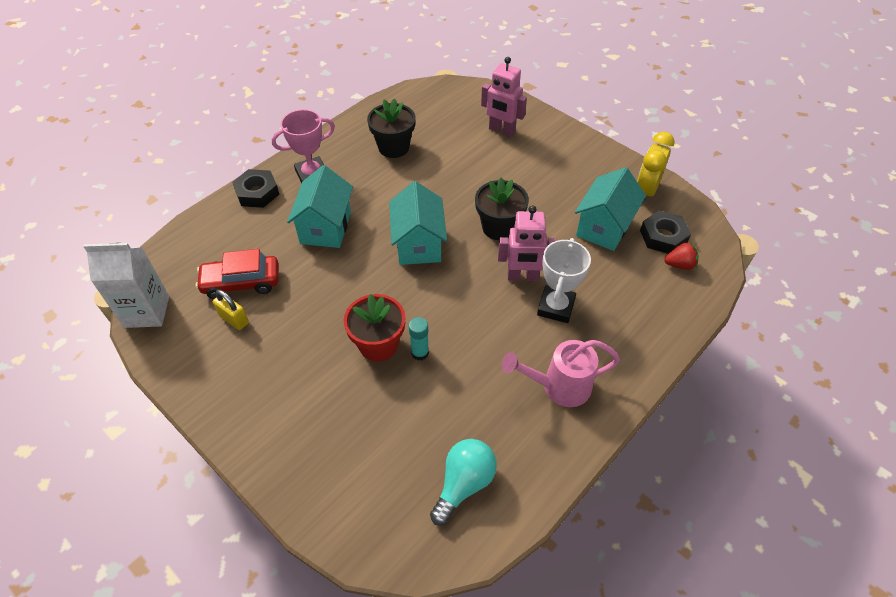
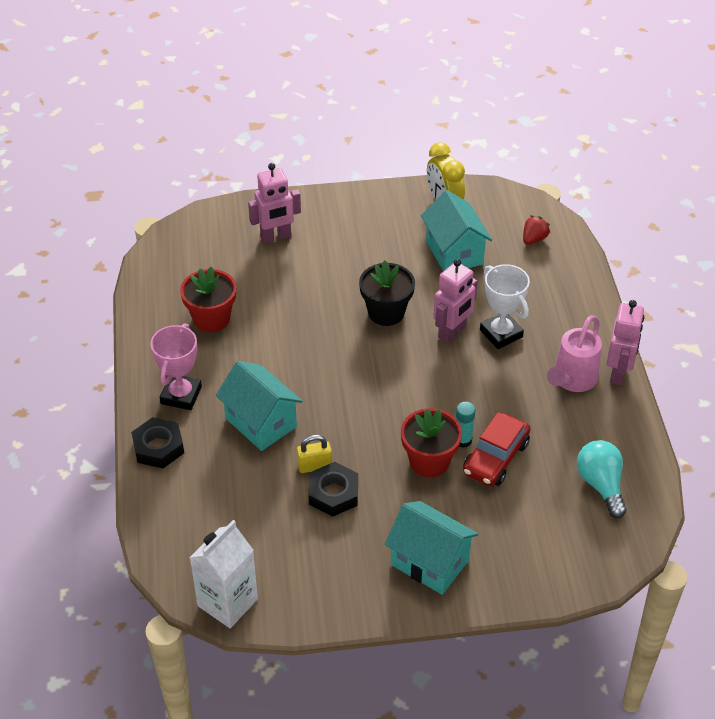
camera: 50 degrees left, 5 degrees down
red car [196,249,279,299] -> red car moved to [463,412,530,486]
yellow padlock [213,290,249,330] -> yellow padlock moved to [297,435,332,473]
black flower pot [367,98,416,158] -> red flower pot [180,267,236,332]
turquoise house [389,181,447,265] -> turquoise house moved to [384,501,478,595]
black nut [640,210,691,254] -> black nut moved to [308,462,358,517]
none -> pink robot [607,300,644,386]

